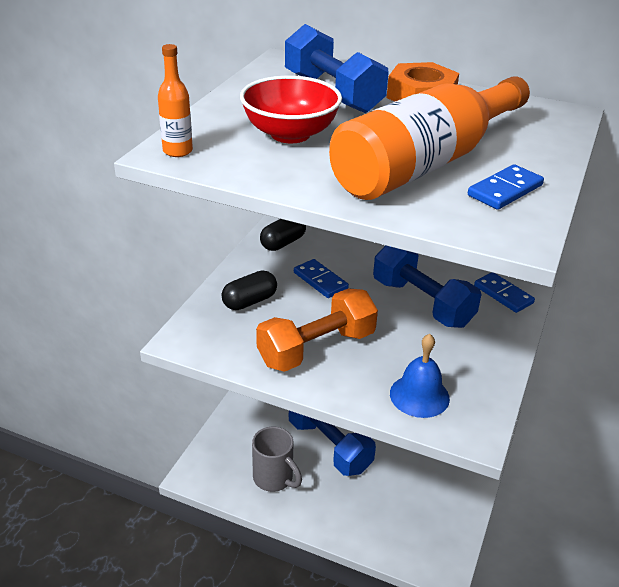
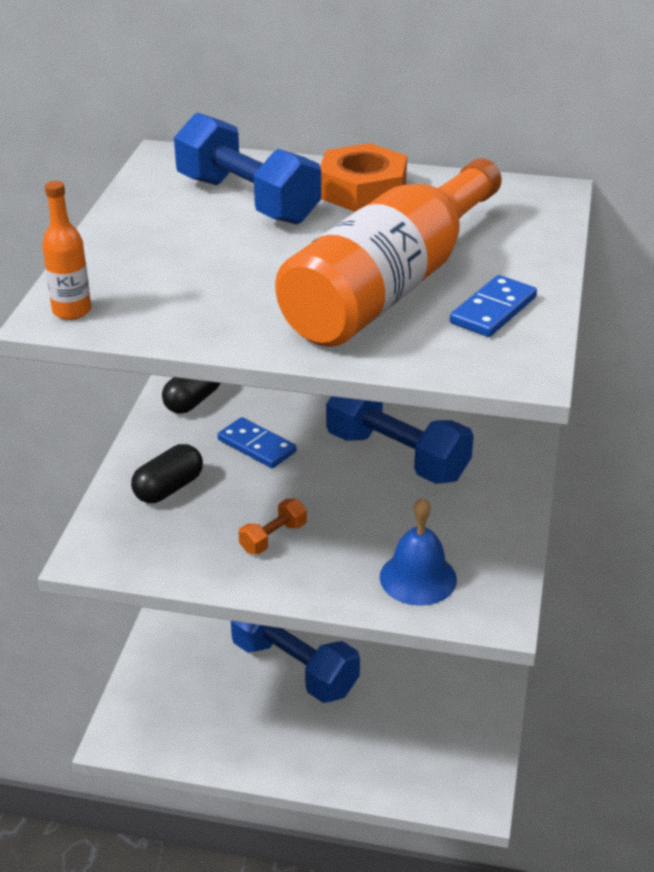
camera: 10 degrees left, 0 degrees up
red bowl [240,76,342,143] -> none
grey mug [252,427,302,492] -> none
orange dumbbell [256,288,378,372] -> orange dumbbell [239,499,307,554], size x0.46
blue domino [474,272,535,313] -> none

